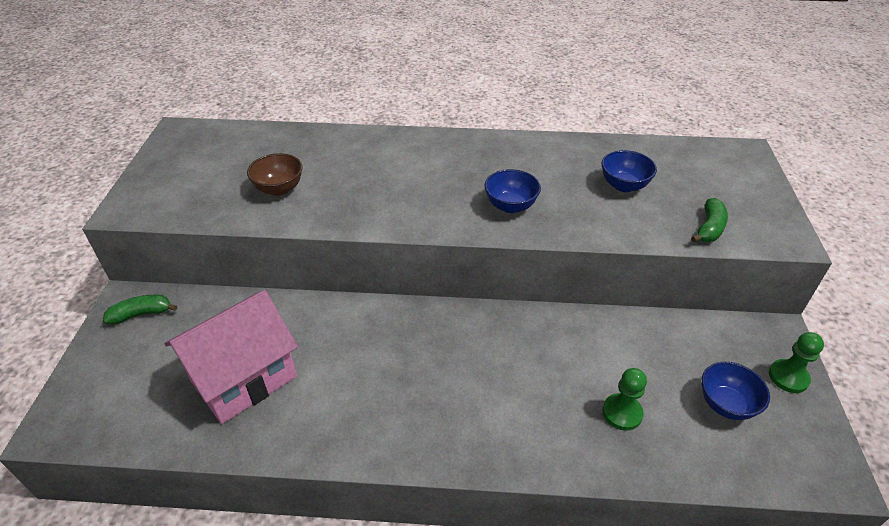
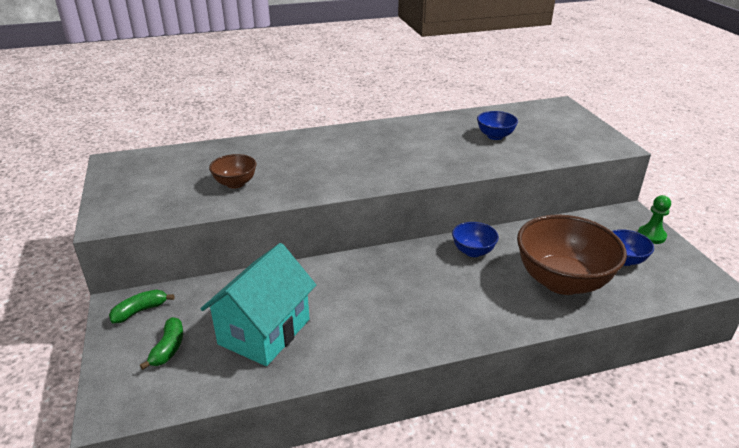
camera: 20 degrees left, 10 degrees down
pink house [164,290,298,424] -> turquoise house [200,243,316,366]
blue bowl [485,169,541,213] -> blue bowl moved to [452,222,499,257]
green pawn [602,368,647,431] -> brown bowl [517,214,627,295]
green banana [691,198,728,242] -> green banana moved to [140,317,183,370]

